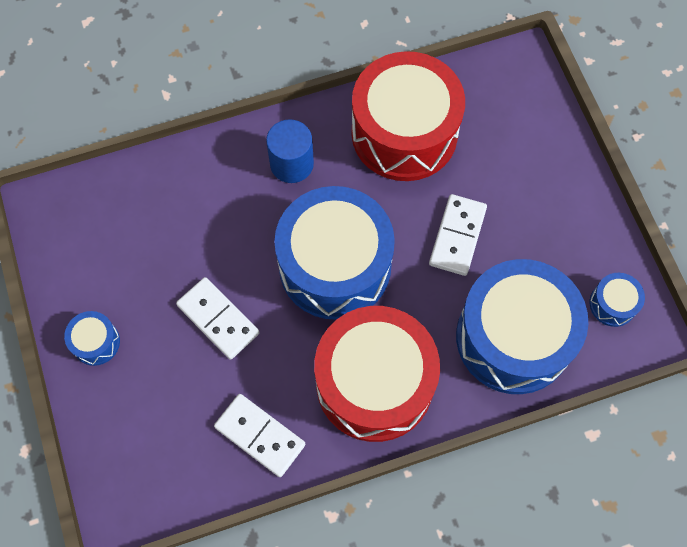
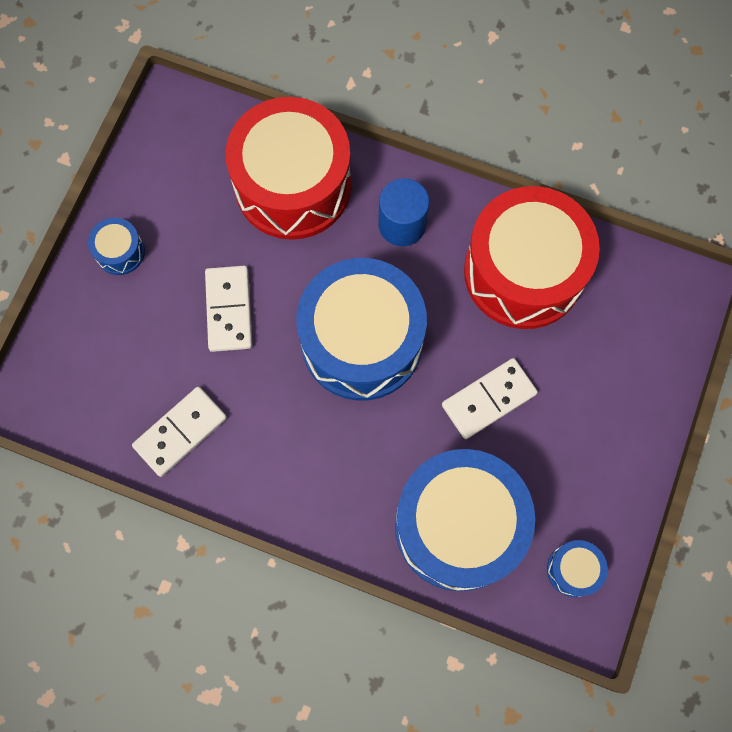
camera: 40 degrees right, 5 degrees up
white domino [214,394,305,477] -> white domino turned 60 degrees clockwise [132,387,227,477]
red drum [314,306,440,442] -> red drum moved to [225,97,351,240]

